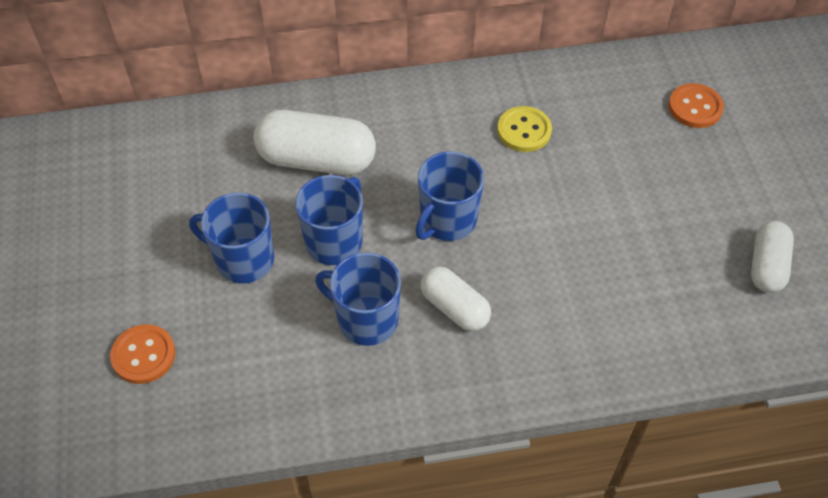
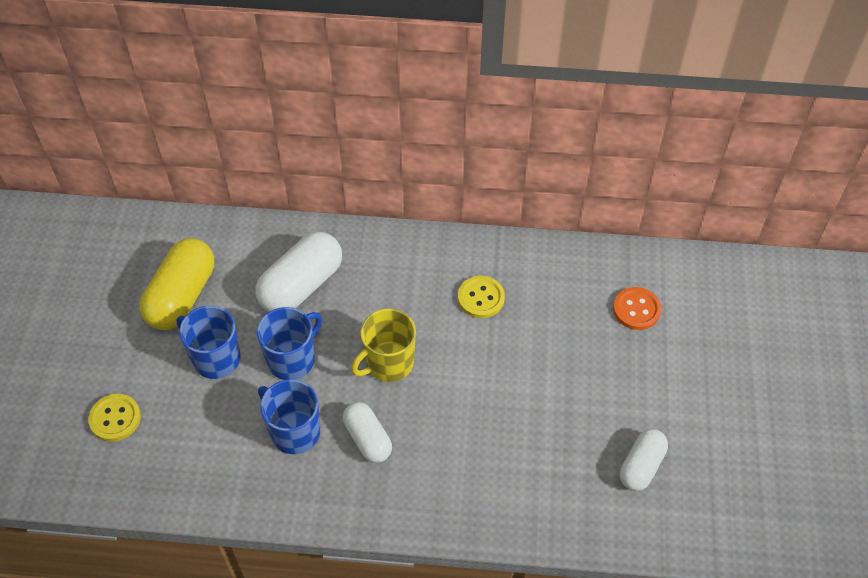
camera: 15 degrees right, 0 degrees up
orange button [110,324,175,384] -> yellow button [88,394,141,442]
white capsule [253,110,376,175] -> white capsule turned 75 degrees counterclockwise [256,232,342,312]
blue mug [415,151,484,241] -> yellow mug [351,309,416,382]
none -> yellow capsule [139,238,214,330]

